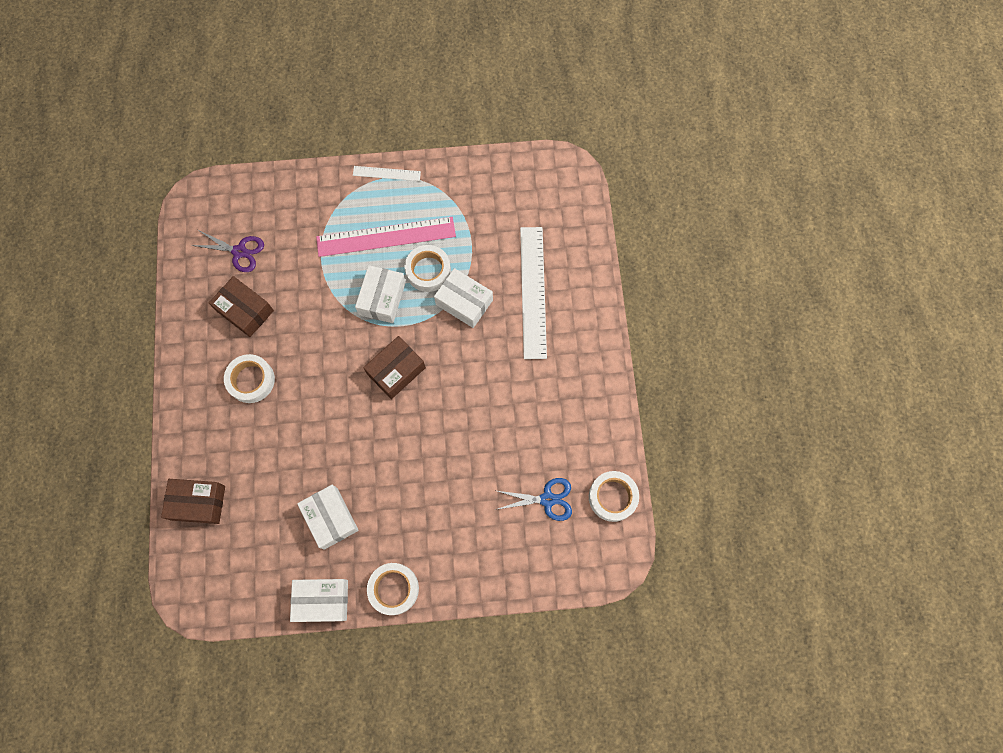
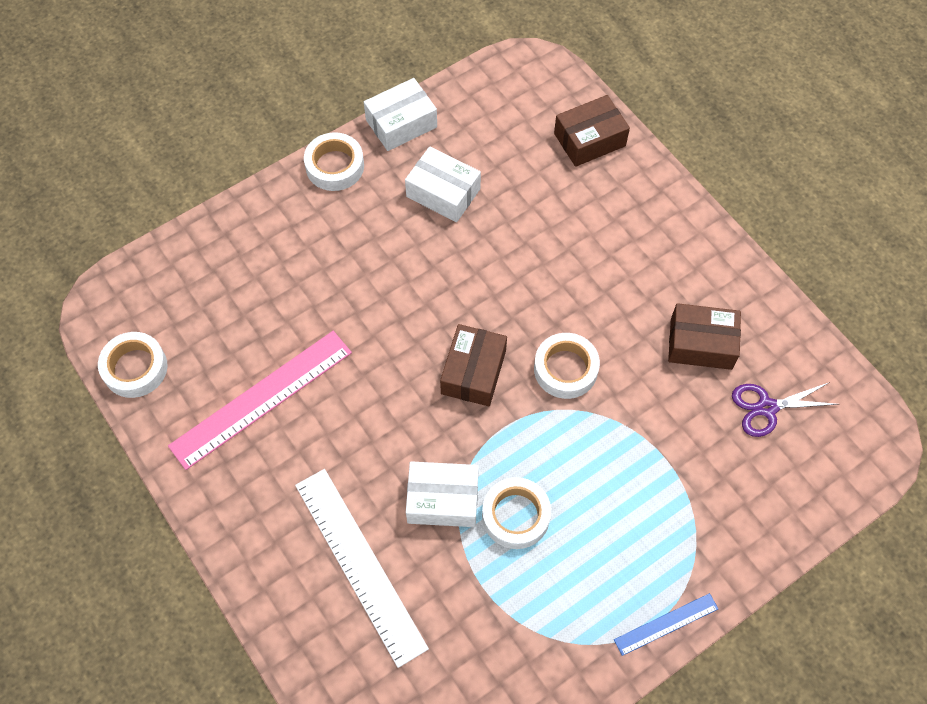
camera: 150 degrees right, 10 degrees down
white tape [224,354,275,403] -> white tape moved to [534,333,600,399]
pink ruler [316,217,456,257] -> pink ruler moved to [168,331,352,470]
white ruler [353,166,421,181] -> blue ruler [614,593,718,656]
white box [355,265,406,323] -> none
blue scissors [495,478,572,521] -> none

